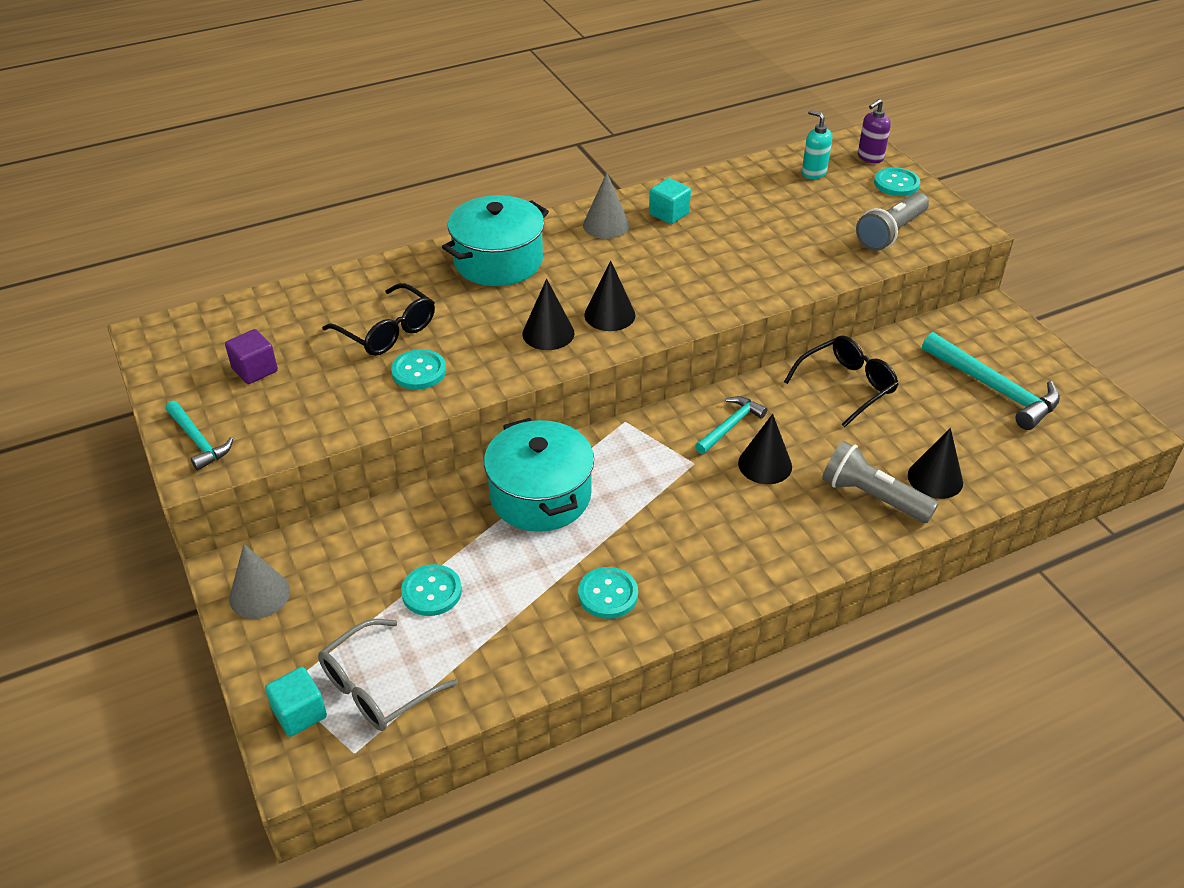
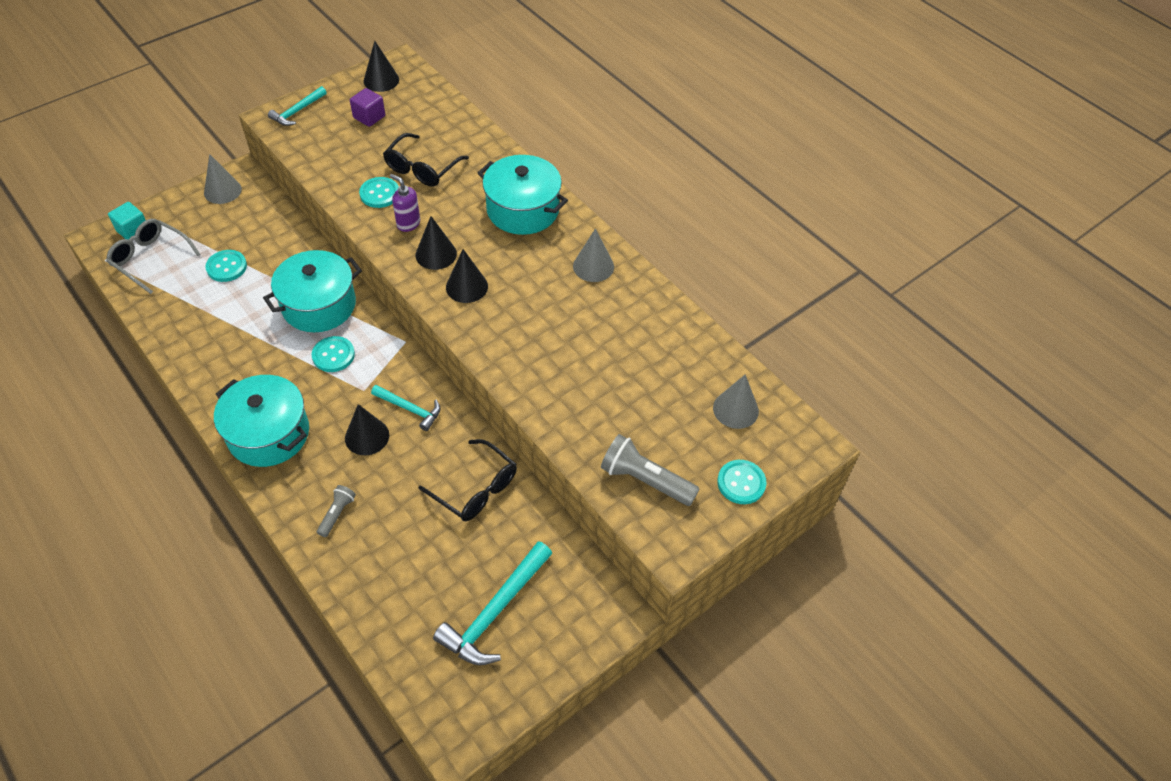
camera: 75 degrees right, 10 degrees up
turquoise button [578,567,638,619] -> turquoise button moved to [312,336,355,372]
turquoise cube [649,178,691,224] -> none
turquoise soap dispenser [802,110,832,179] -> grey cone [713,374,759,429]
grey flashlight [822,441,939,523] -> grey flashlight [317,485,356,537], size x0.56
purple soap dispenser [858,99,891,163] -> purple soap dispenser moved to [390,174,420,232]
black cone [908,428,963,499] -> black cone moved to [363,41,399,92]
none -> turquoise pot [214,375,309,467]

